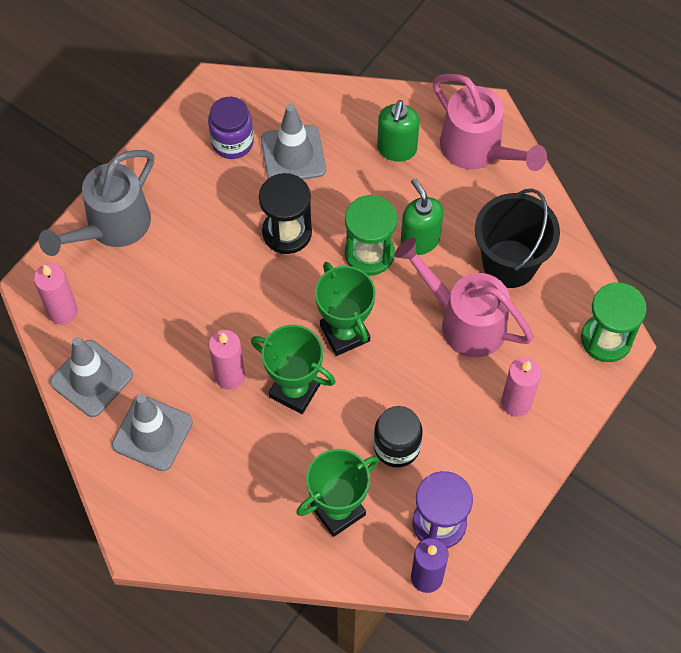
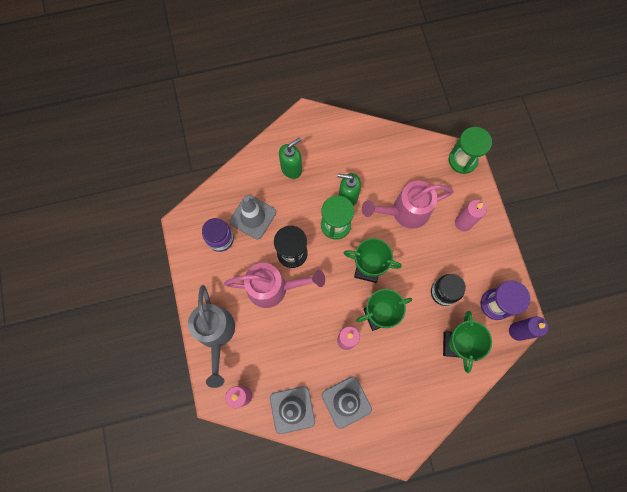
camera: 50 degrees left, 10 degrees up
green soap dispenser [377,100,420,162] -> green soap dispenser turned 90 degrees counterclockwise [279,137,302,179]
pink watering can [433,74,547,171] -> pink watering can moved to [224,263,325,308]
black bucket [475,189,560,288] -> none

